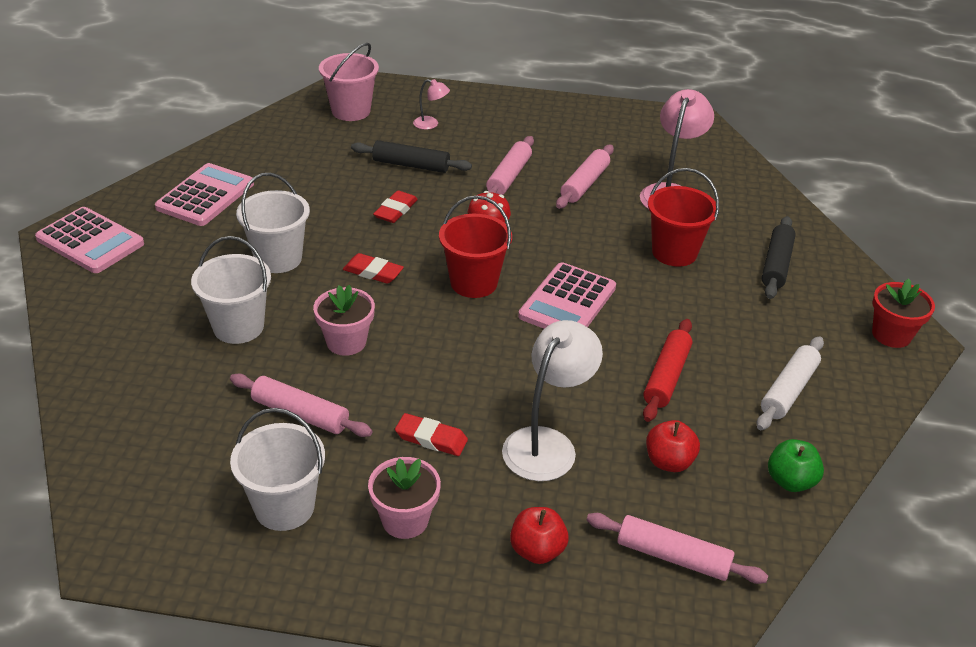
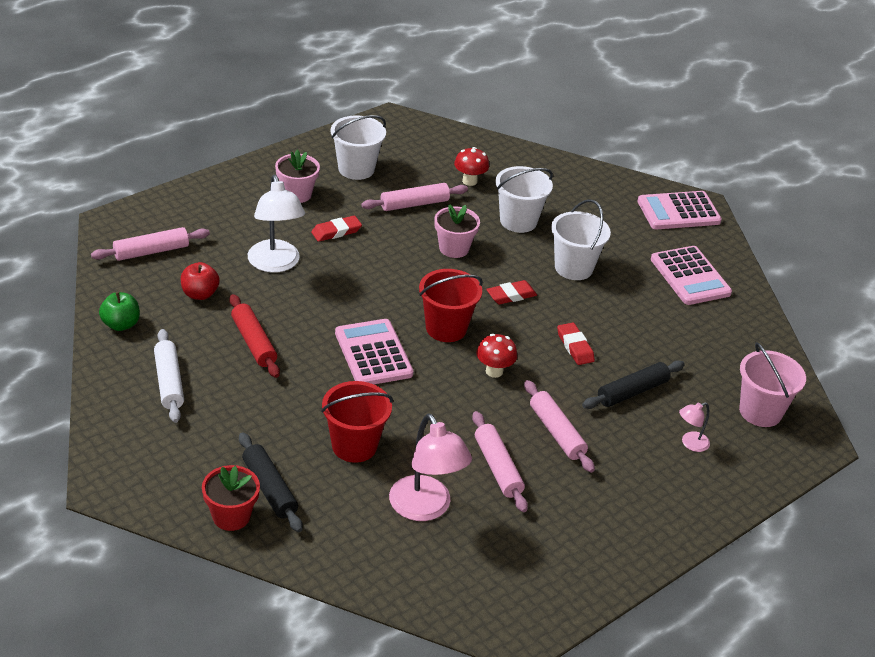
camera: 130 degrees right, 0 degrees up
red apple [510,507,569,564] -> none
red flower pot [872,278,935,348] -> red flower pot moved to [202,465,260,531]
none -> red mushroom [454,147,489,186]

